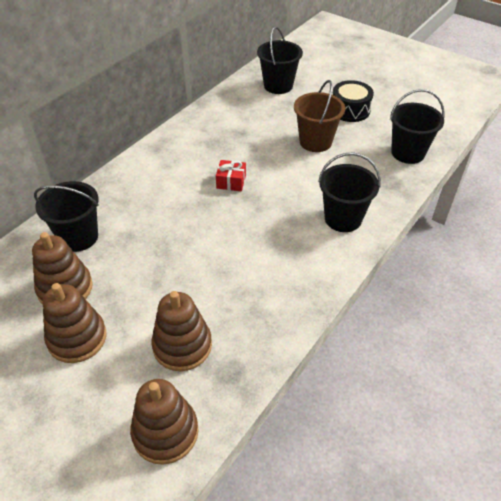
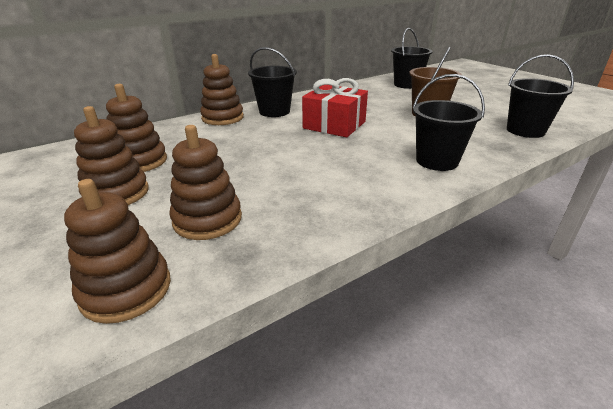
camera: 20 degrees right, 15 degrees down
black bucket [34,181,99,252] -> black bucket moved to [248,47,297,117]
red gift [216,160,246,191] -> red gift [302,78,368,137], size x1.96
black drum [333,80,374,122] -> none
none -> brown stacking toy [200,54,244,125]

